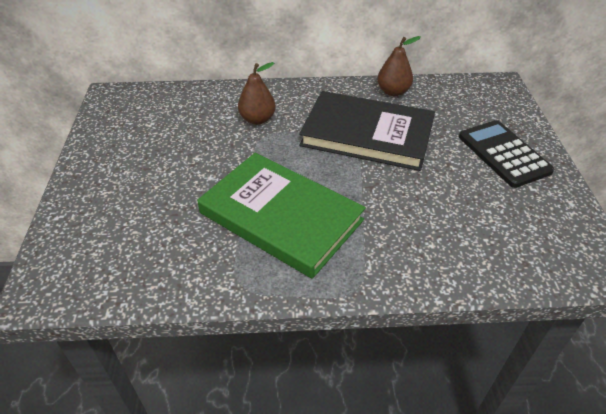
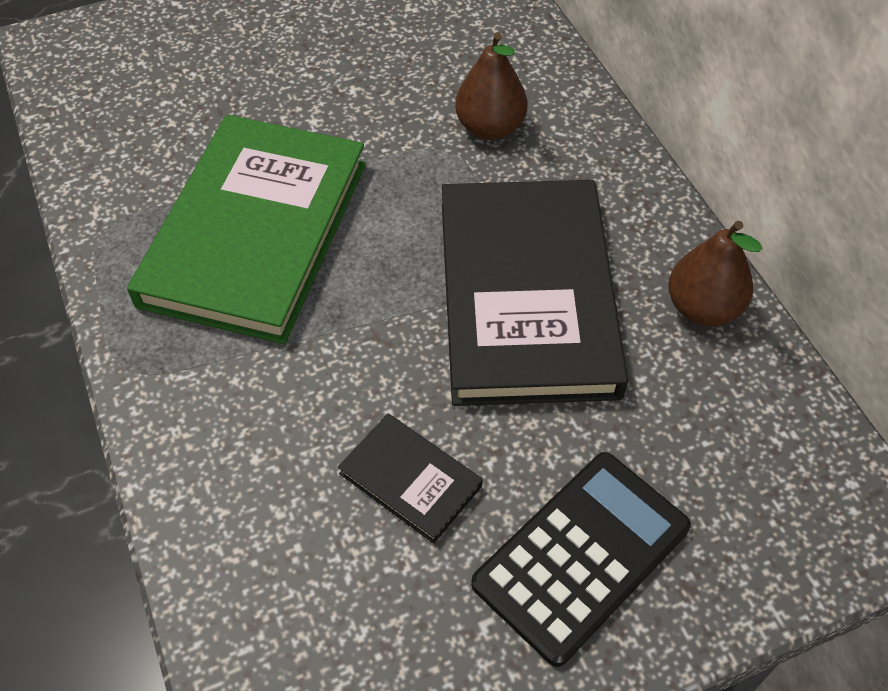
camera: 70 degrees right, 10 degrees up
none -> black book [338,414,483,544]

